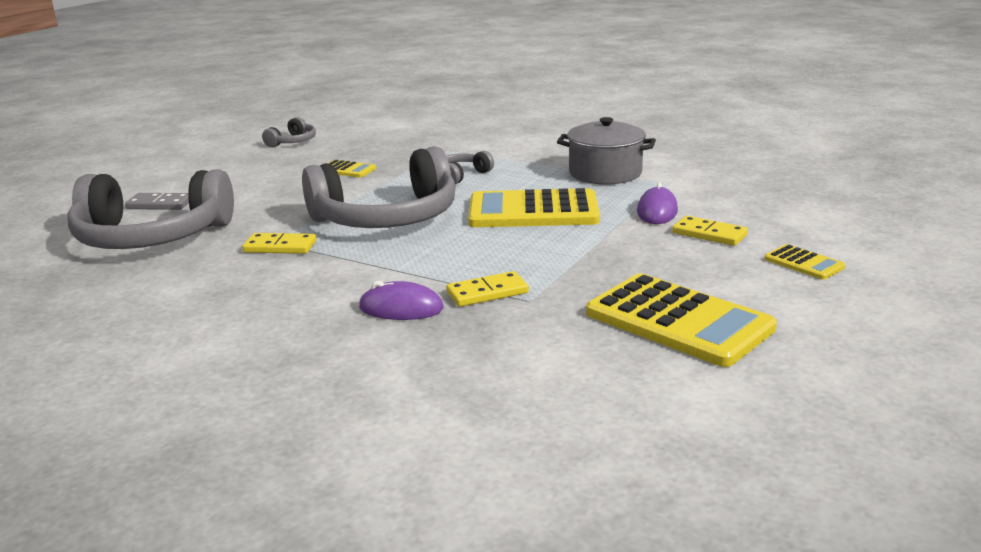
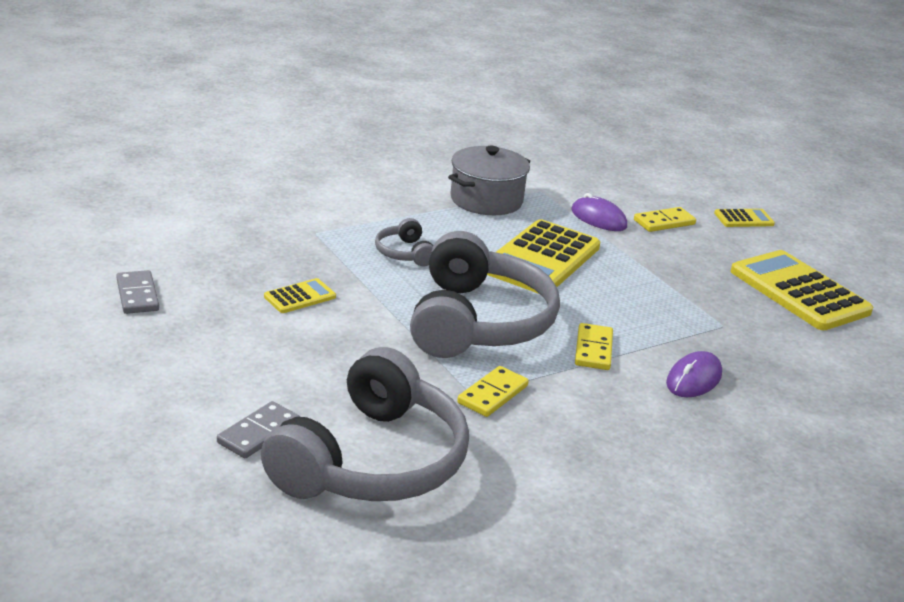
camera: 65 degrees left, 5 degrees up
grey headphones [262,117,316,147] -> grey domino [116,270,159,314]
yellow domino [446,271,529,307] -> yellow domino moved to [575,323,613,370]
yellow calculator [586,273,777,367] -> yellow calculator turned 105 degrees counterclockwise [731,250,873,330]

